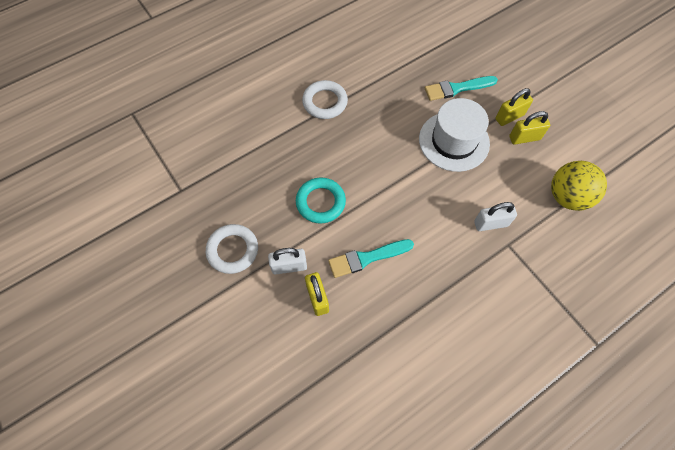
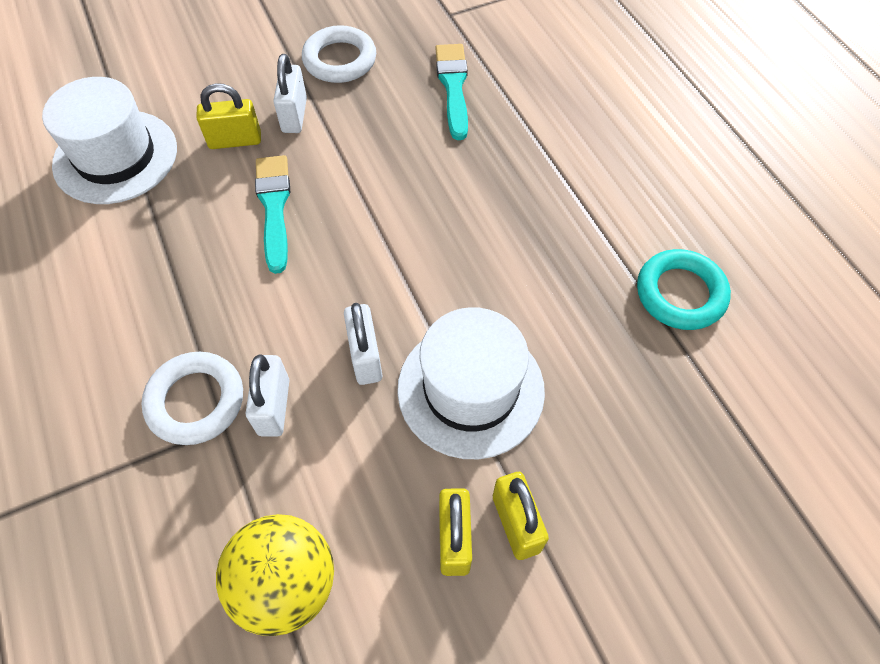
camera: 100 degrees right, 5 degrees down
turquoise ring [296,177,346,224] -> turquoise ring moved to [637,249,731,330]
white ring [302,80,348,119] -> white ring moved to [141,352,243,445]
turquoise brush [425,76,498,101] -> turquoise brush moved to [435,44,468,140]
none -> white hat [42,77,177,204]
none -> white padlock [344,303,382,385]

